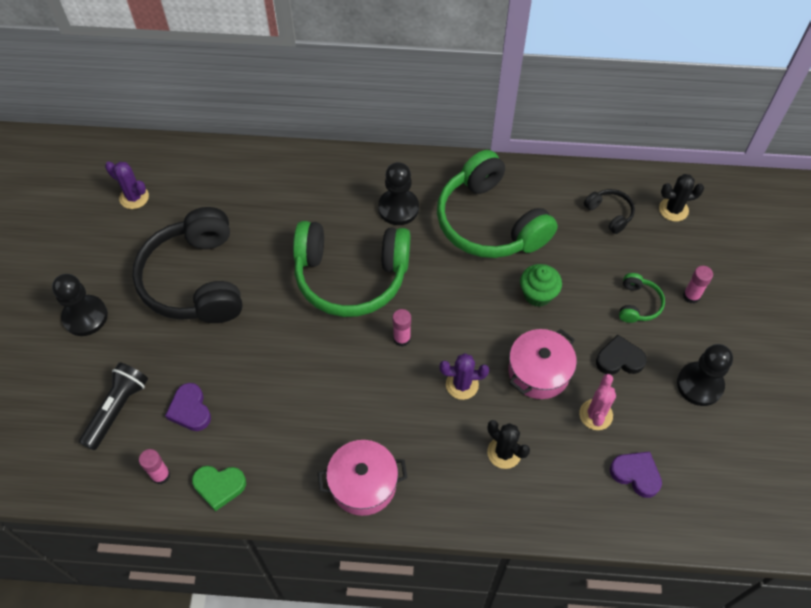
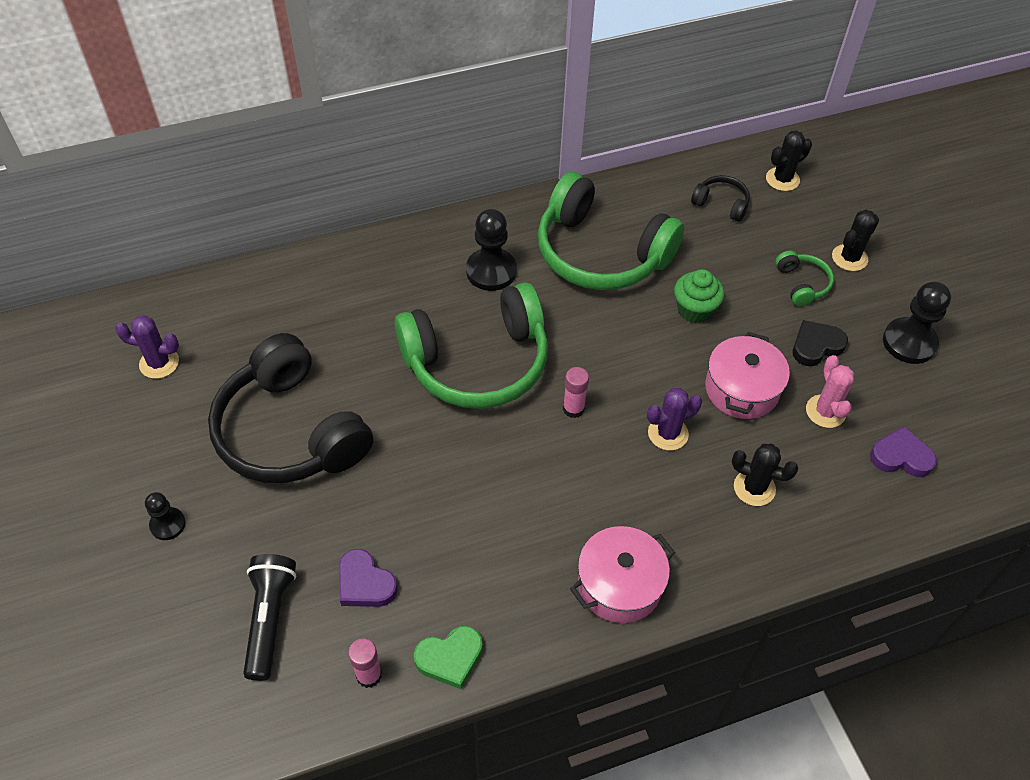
camera: 25 degrees left, 5 degrees down
black pawn [52,274,108,336] -> black pawn [145,492,186,540], size x0.58
pink glue stick [683,266,713,304] -> black cactus [832,210,879,271]

